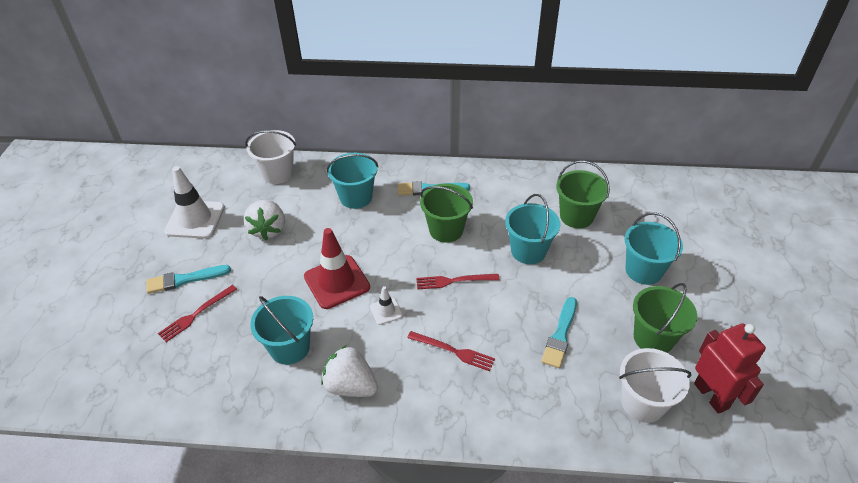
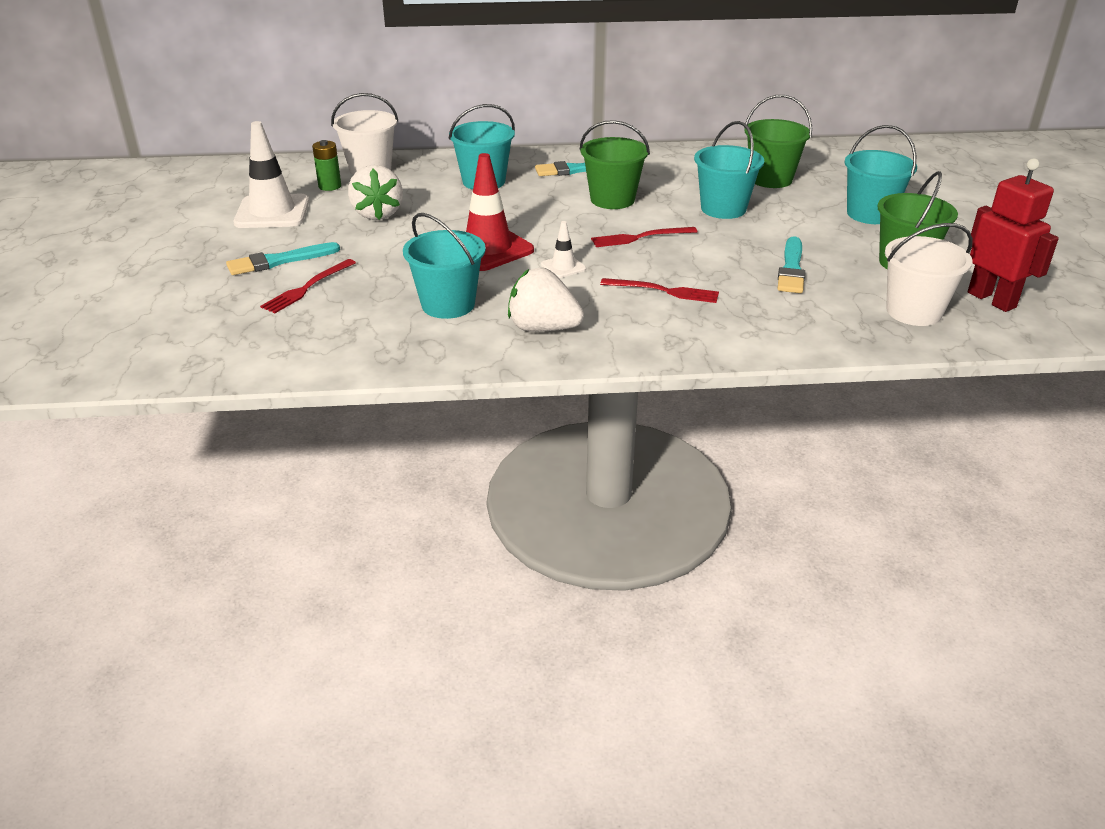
camera: 10 degrees left, 10 degrees down
none -> green battery [312,140,341,191]

